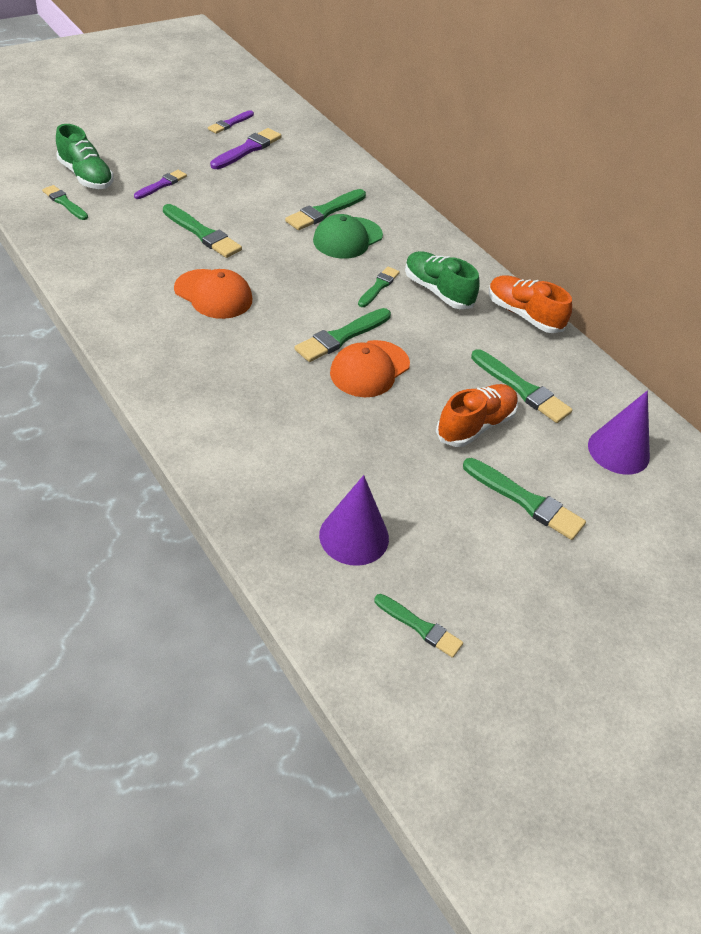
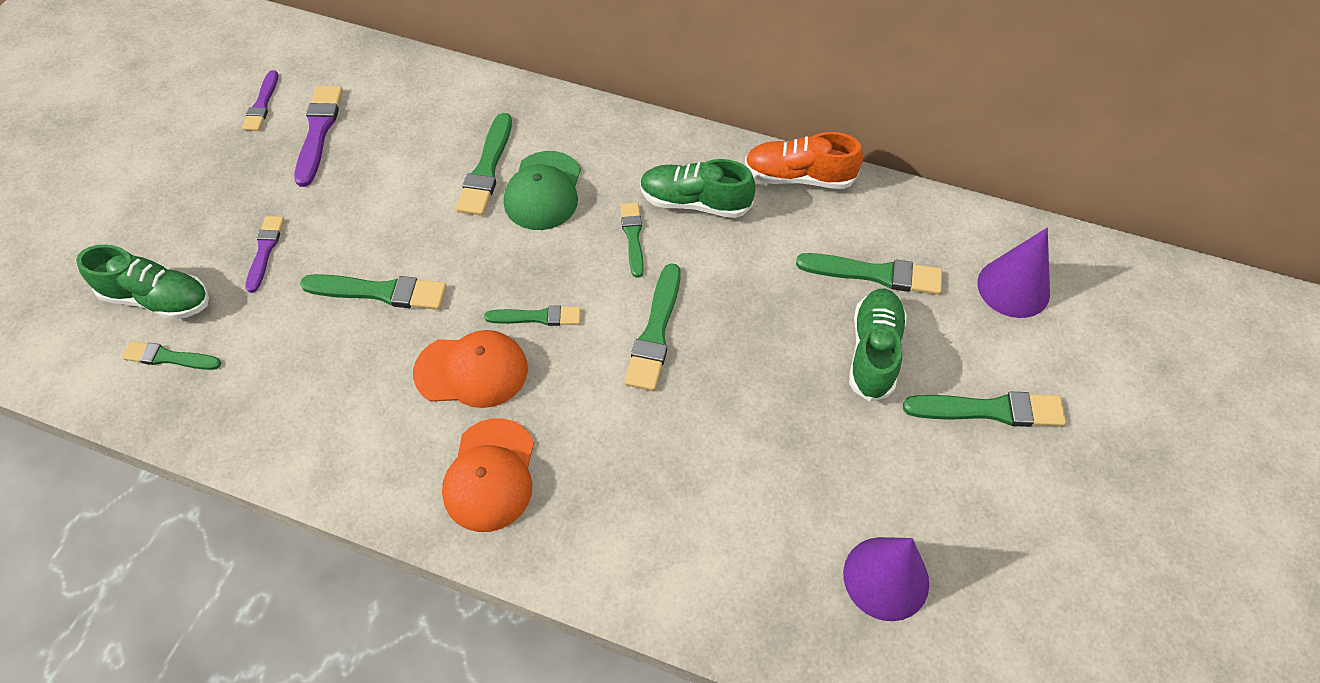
camera: 30 degrees left, 10 degrees up
orange cap [330,340,410,397] -> orange cap moved to [442,418,534,532]
green brush [374,594,463,658] -> green brush moved to [484,305,581,326]
orange shoe [436,384,518,447] -> green shoe [849,289,907,402]

